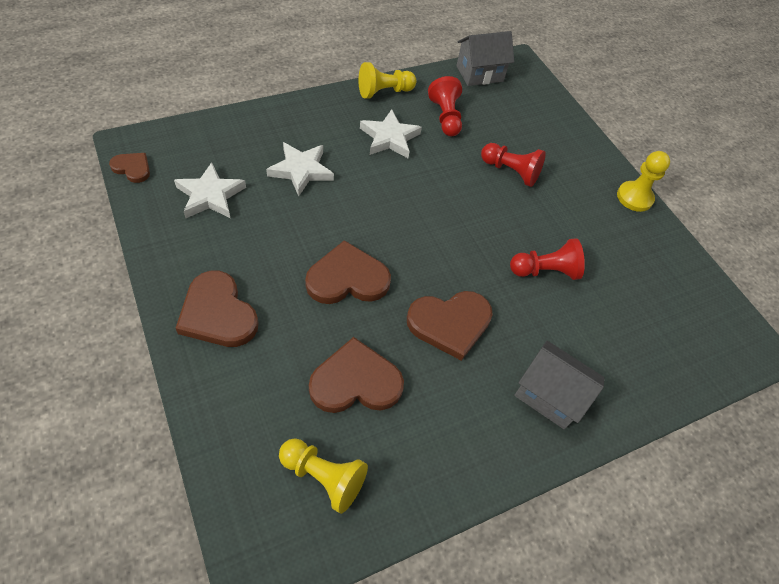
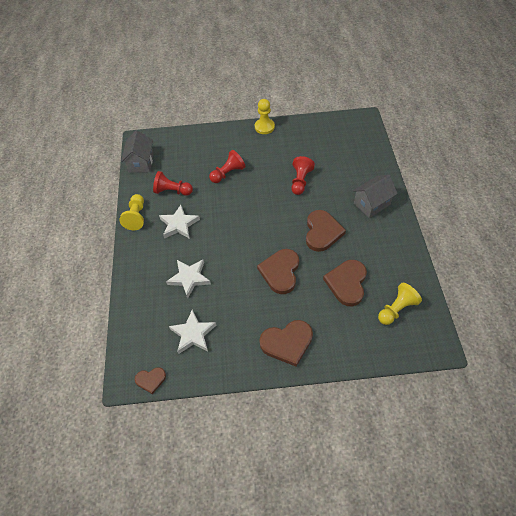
camera: 60 degrees left, 0 degrees up
brown heart [109,153,150,183] -> brown heart turned 150 degrees counterclockwise [135,367,166,394]

